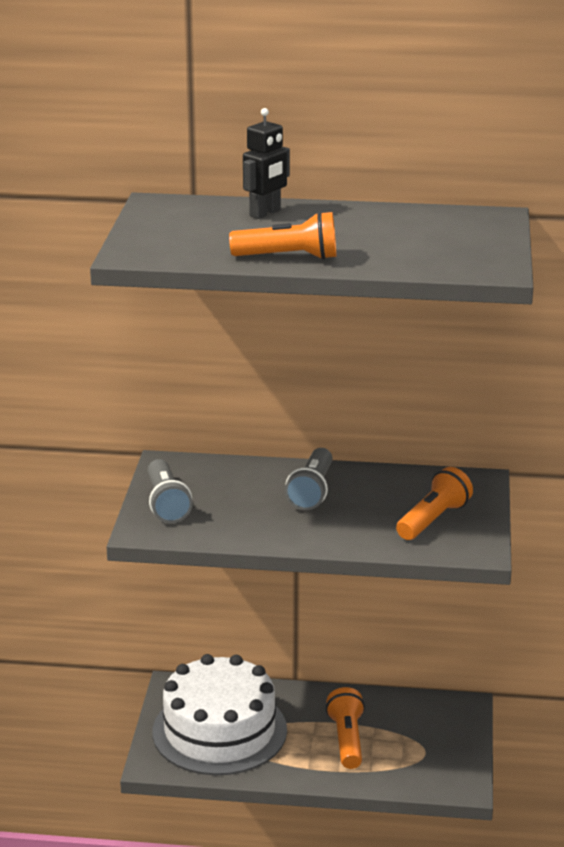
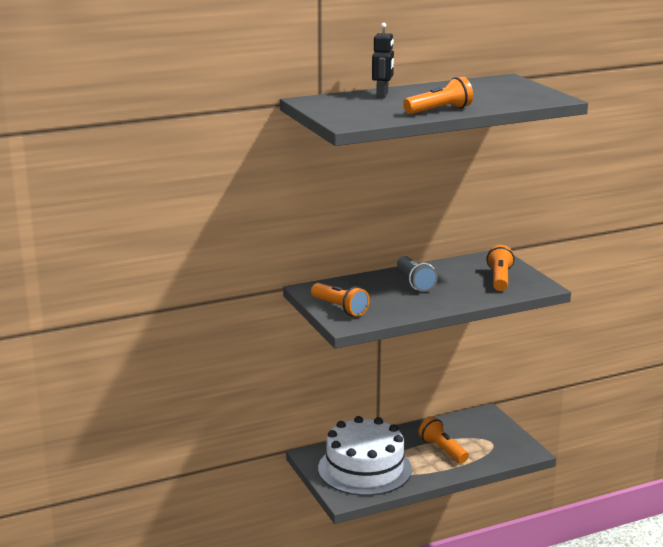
camera: 30 degrees left, 5 degrees down
grey flashlight [148,459,193,523] -> orange flashlight [311,283,370,316]

